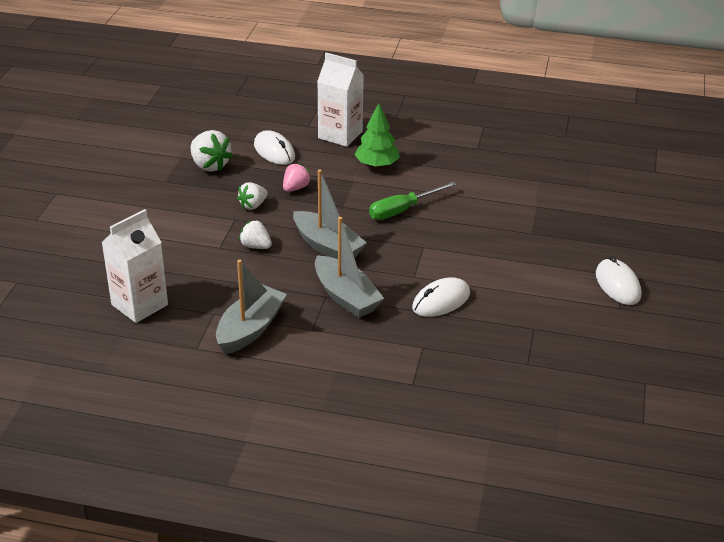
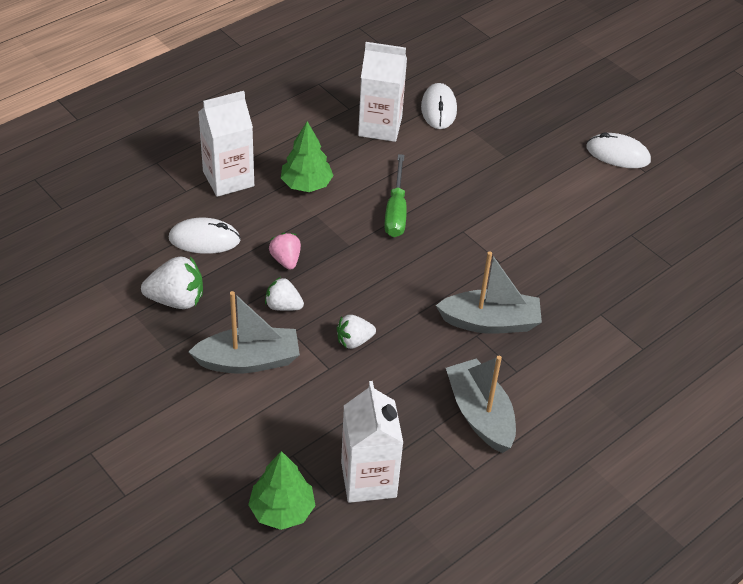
camera: 55 degrees left, 10 degrees up
white strawberry [237,182,268,210] -> white strawberry turned 120 degrees clockwise [265,277,304,311]
grey boat [293,169,367,259] -> grey boat moved to [188,291,300,374]
white mouse [412,277,470,317] -> white mouse moved to [421,83,457,129]
none -> green tree [248,451,316,530]
none -> white carton [358,42,407,142]

